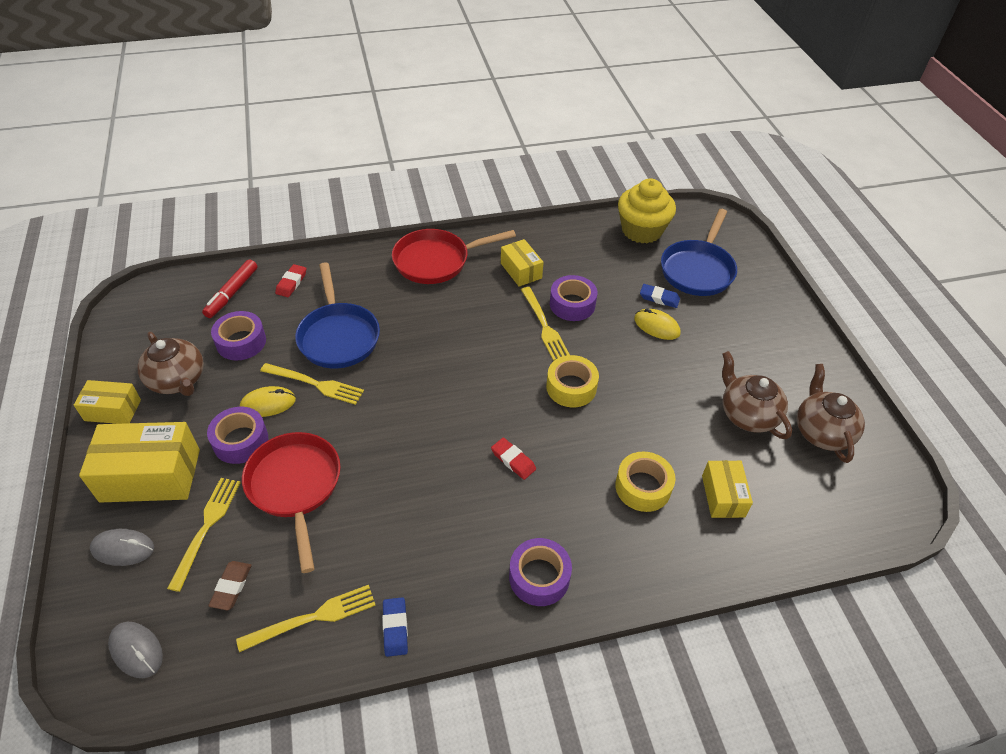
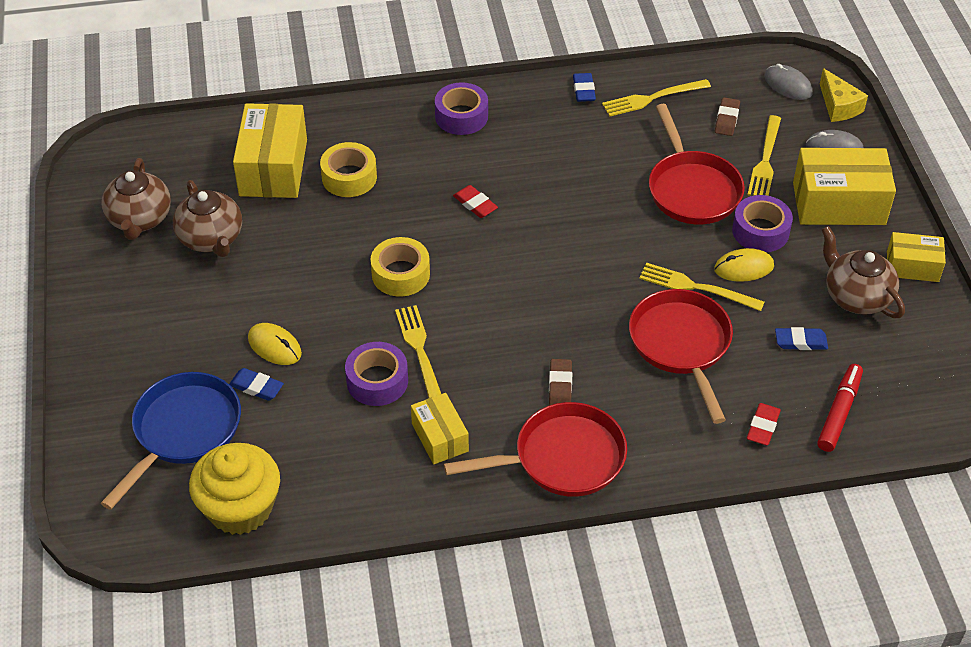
camera: 175 degrees left, 0 degrees up
purple tape [211,311,266,360] -> blue eraser [775,327,828,350]
blue pan [295,262,380,368] -> red pan [629,289,733,424]
yellow box [702,460,753,518] -> yellow box [233,103,307,198], size x1.75
none -> brown eraser [549,359,572,405]
none -> yellow cheese [820,68,868,122]

